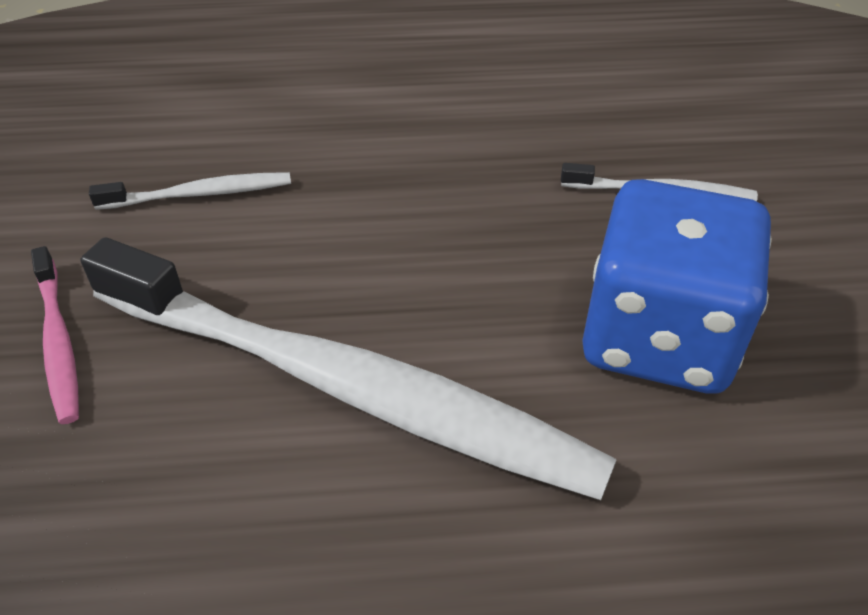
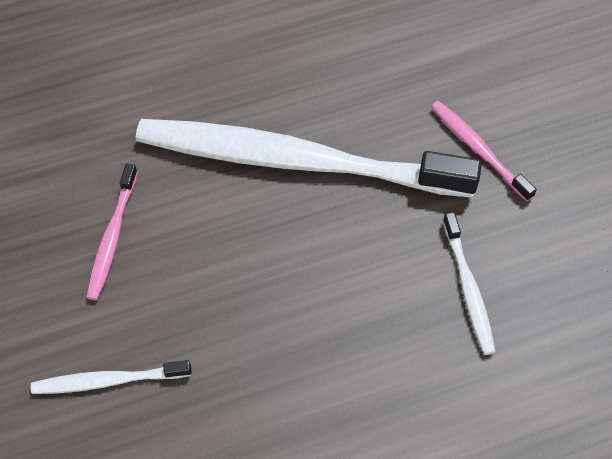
camera: 165 degrees right, 15 degrees up
white toothbrush [89,172,291,210] -> white toothbrush turned 75 degrees counterclockwise [443,212,496,355]
blue dice [582,179,772,394] -> pink toothbrush [86,163,138,300]

